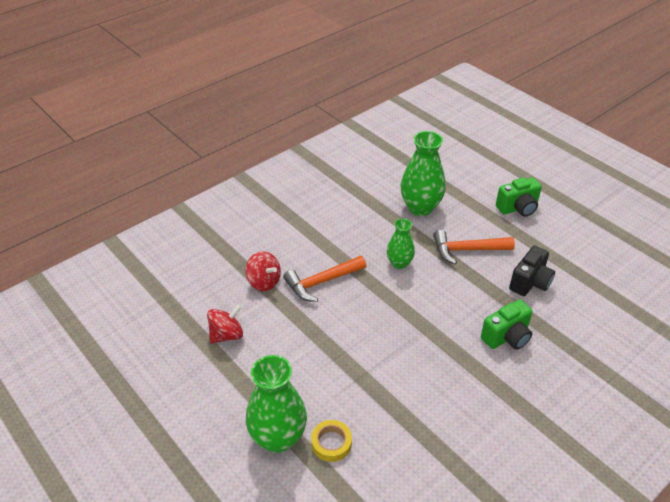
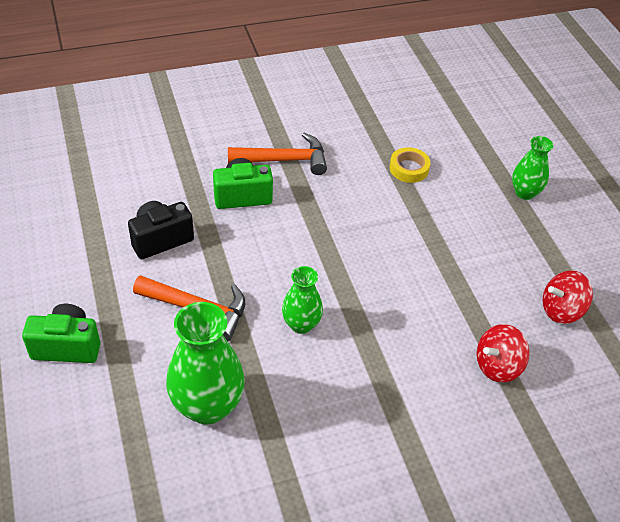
camera: 160 degrees left, 5 degrees up
red spinning top [246,251,281,291] -> red spinning top turned 90 degrees counterclockwise [477,324,530,383]
green vase [246,355,307,453] -> green vase [512,136,553,200], size x0.59
orange hammer [283,256,366,302] -> orange hammer moved to [228,133,327,175]
yellow tape [311,420,352,462] -> yellow tape moved to [389,147,431,183]

